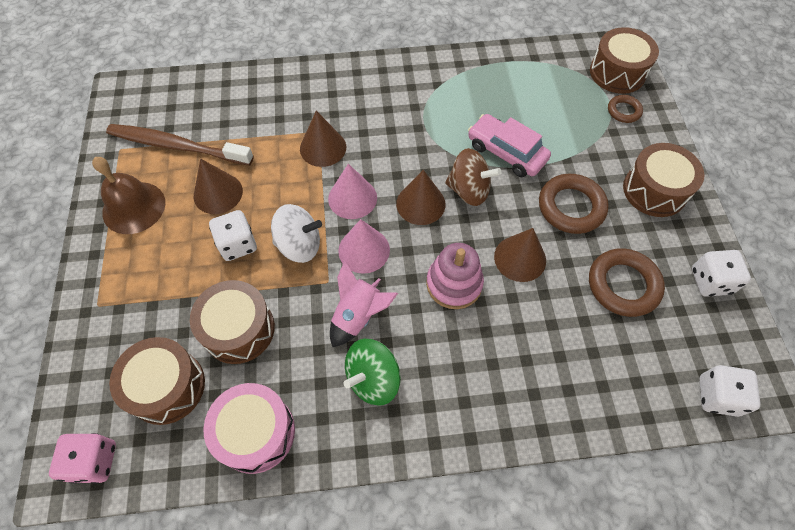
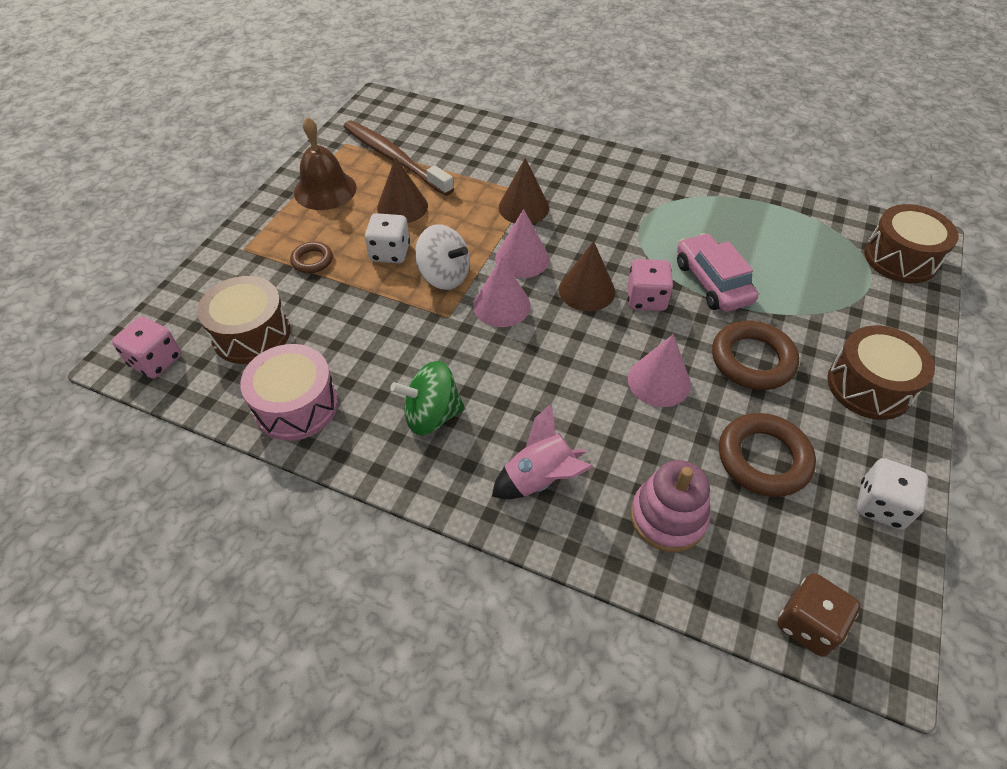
camera: 30 degrees right, 10 degrees down
brown drum [190,280,275,364] -> none
pink rocket [330,261,398,347] -> pink rocket moved to [492,403,593,499]
pink stacking toy [426,243,484,309] -> pink stacking toy moved to [631,460,710,552]
brown spinning top [445,148,501,206] -> pink dice [628,259,673,311]
brown cone [494,228,546,282] -> pink cone [628,335,691,407]
brown ring [608,95,643,123] -> brown ring moved to [290,242,333,273]
white dice [699,365,761,417] -> brown dice [777,573,861,657]

